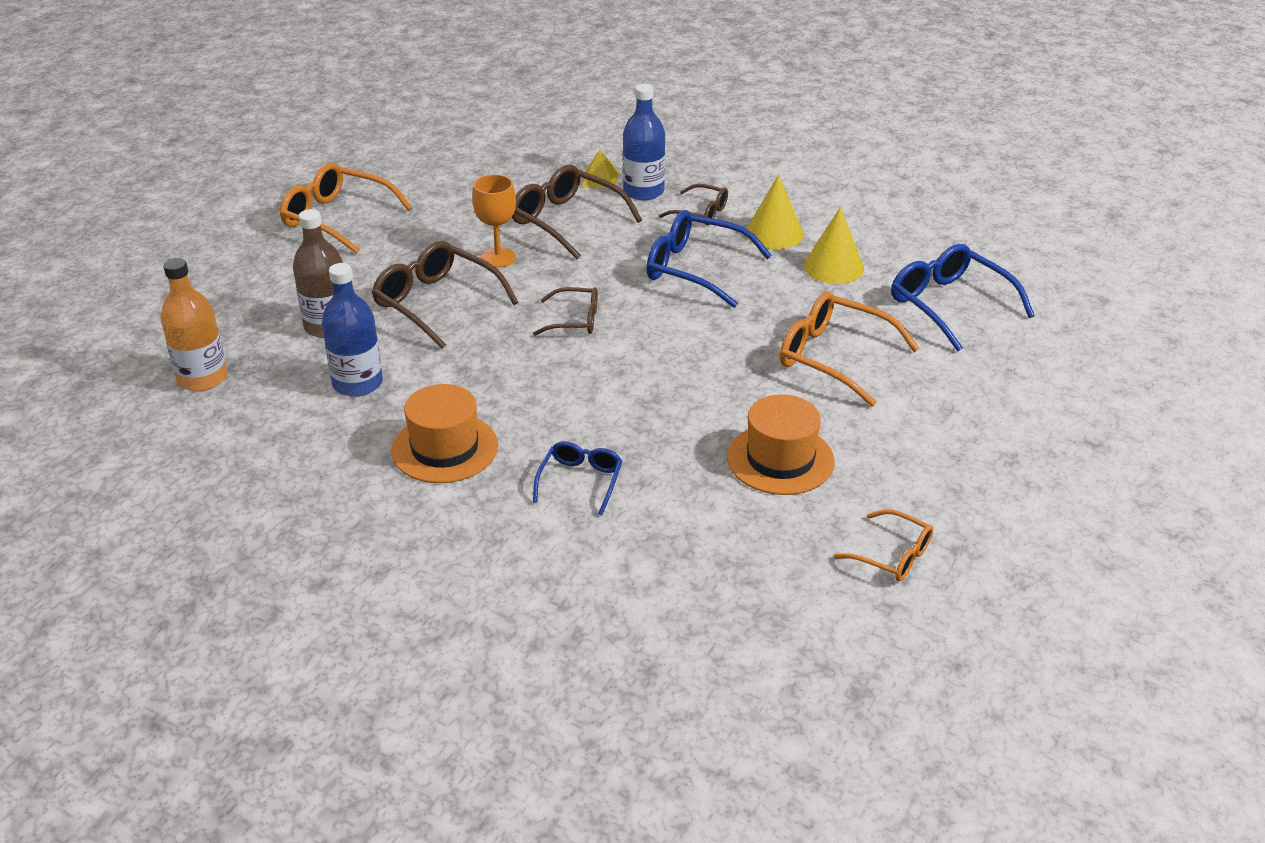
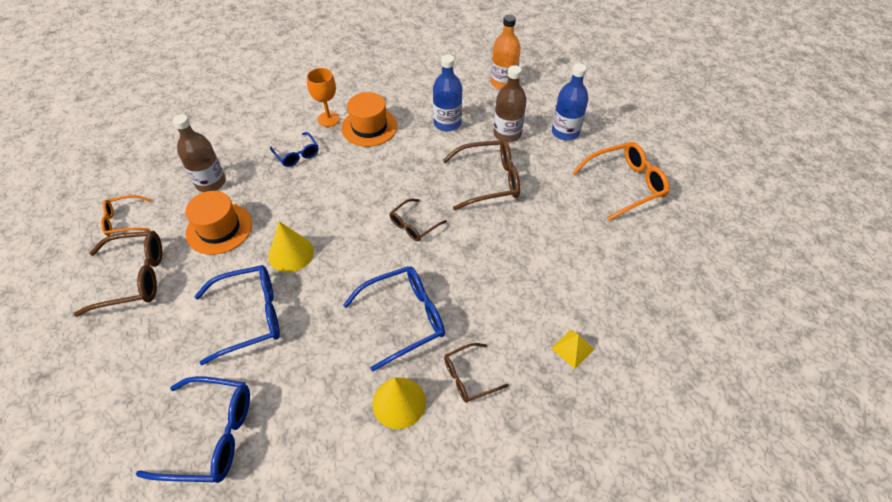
camera: 130 degrees right, 15 degrees up
orange goblet [472,174,516,268] -> orange goblet moved to [307,68,340,127]
brown glasses [512,165,642,259] -> brown glasses moved to [74,231,162,317]
blue bottle [623,84,665,200] -> blue bottle moved to [552,64,589,141]
orange glasses [780,292,920,407] -> blue glasses [194,265,280,365]
yellow cone [804,207,864,284] -> yellow cone moved to [268,221,314,272]
none -> brown bottle [173,114,226,192]

